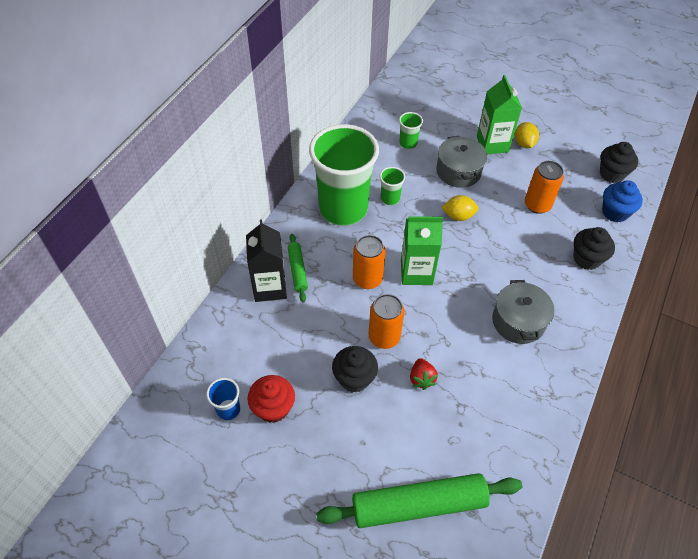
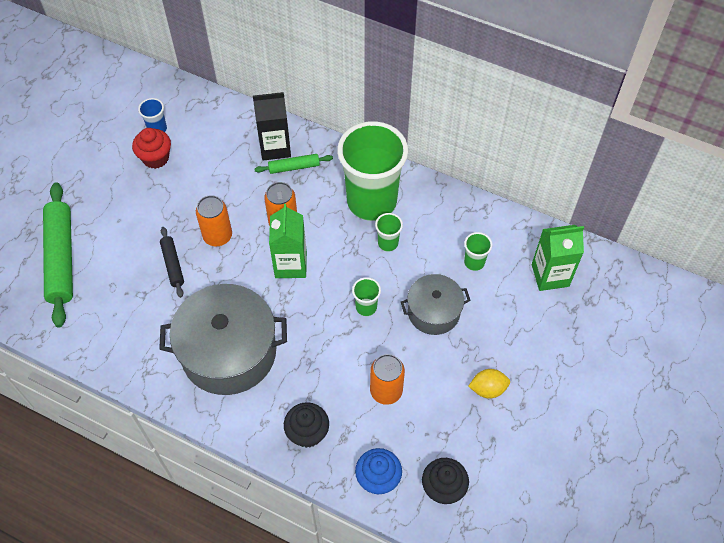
camera: 90 degrees right, 5 degrees up
black cupcake [332,346,378,393] -> none
red strawberry [410,358,438,390] -> black rolling pin [160,227,184,298]
yellow lemon [442,195,479,221] -> green cup [352,277,381,316]
green carton [477,75,522,154] -> green carton moved to [532,225,584,291]
grey pot [492,280,554,344] -> grey pot [159,284,287,395], size x1.76

